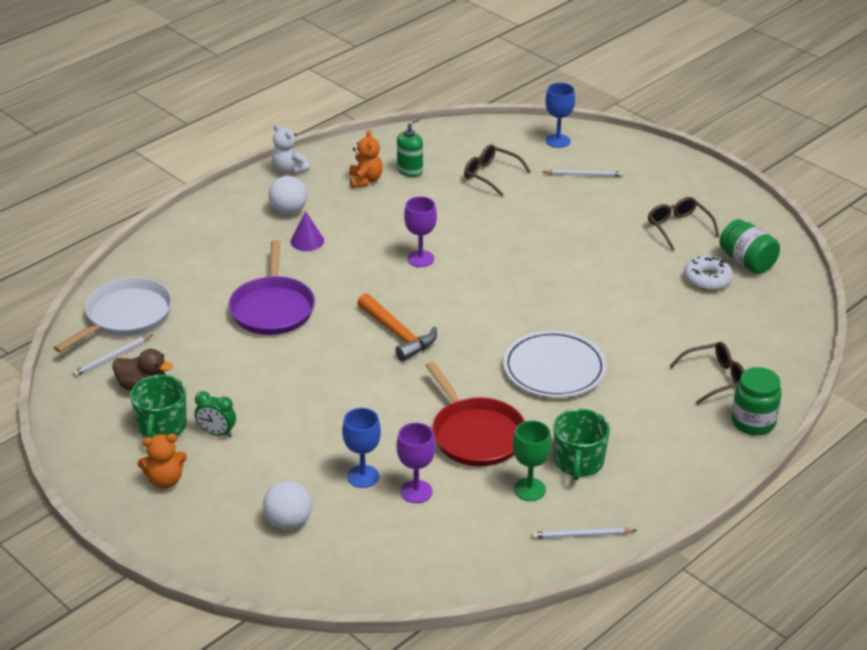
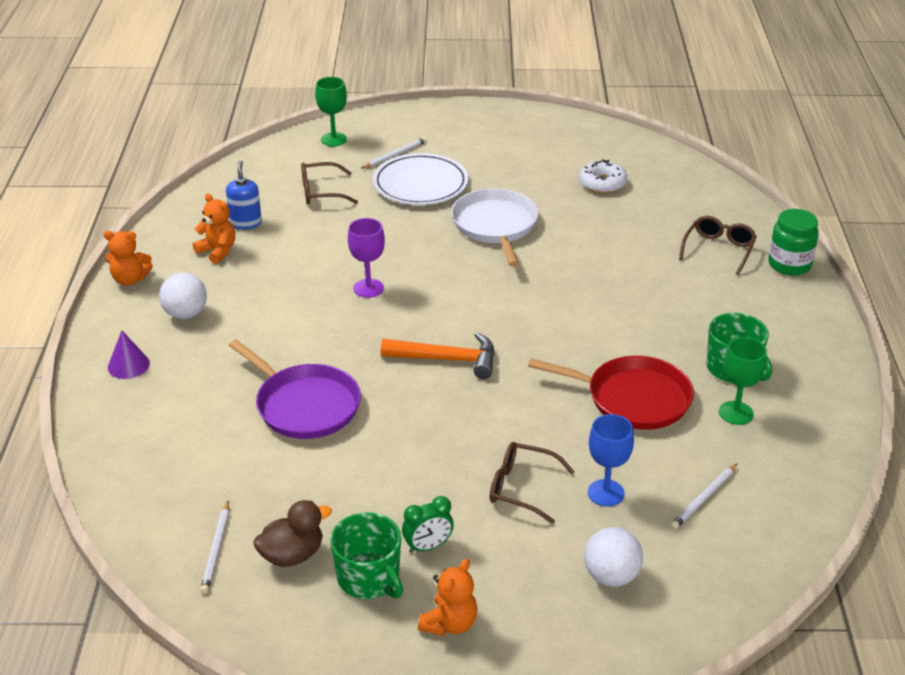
camera: 45 degrees left, 0 degrees up
white pan [54,277,172,352] -> white pan moved to [451,188,538,266]
white teddy bear [272,124,310,174] -> orange teddy bear [104,231,153,286]
purple cone [291,211,324,251] -> purple cone moved to [108,331,150,379]
green soap dispenser [397,117,423,177] -> blue soap dispenser [226,160,262,229]
purple goblet [397,423,435,503] -> none
white plate [503,330,607,398] -> white plate moved to [373,153,468,205]
white pencil [532,528,637,539] -> white pencil moved to [671,464,737,529]
blue goblet [546,83,575,148] -> green goblet [315,77,347,146]
brown glasses [648,197,720,251] -> brown glasses moved to [490,442,575,524]
green jar [719,219,780,274] -> none

